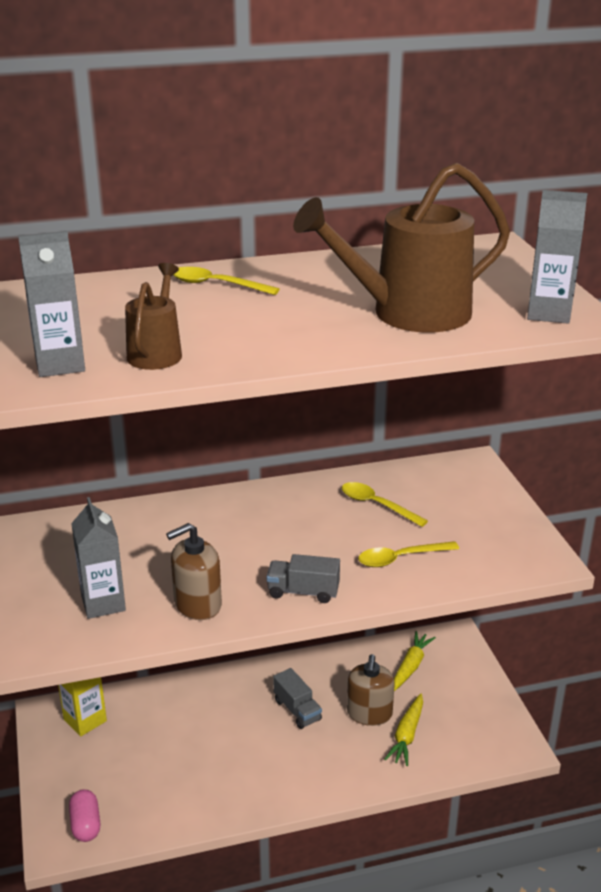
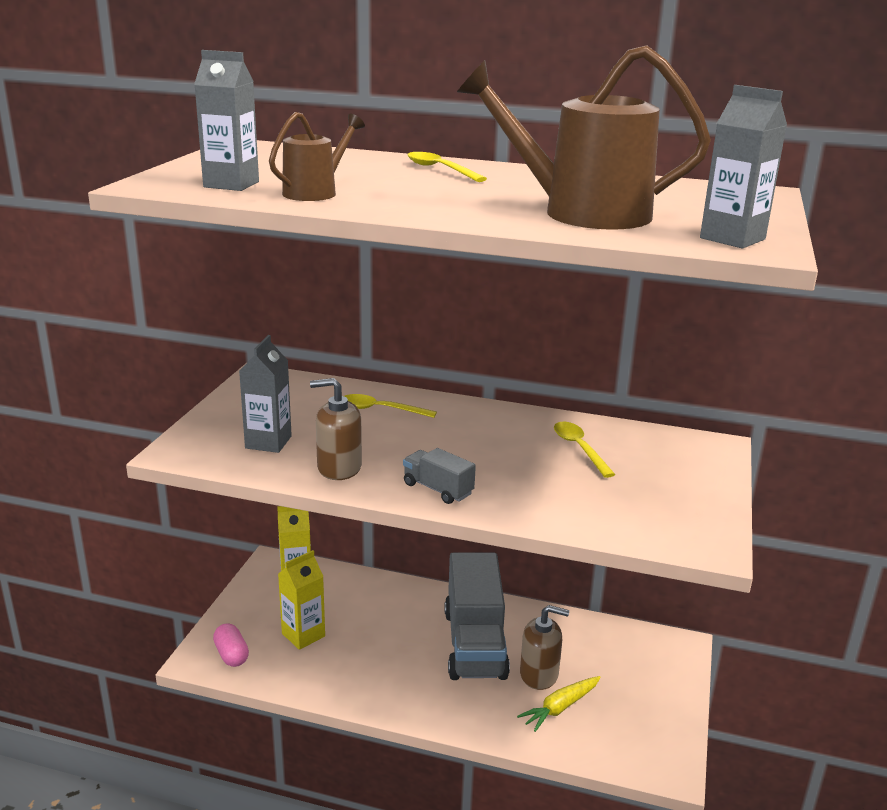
camera: 30 degrees right, 5 degrees down
pink capsule [69,789,101,842] -> pink capsule turned 45 degrees counterclockwise [213,623,249,667]
grey truck [273,668,322,729] -> grey truck [445,553,510,680], size x2.18
brown soap dispenser [347,654,395,726] -> brown soap dispenser turned 120 degrees counterclockwise [520,605,569,690]
yellow spoon [358,541,459,567] -> yellow spoon moved to [344,394,437,418]
yellow carrot [394,631,436,691] -> none
none -> yellow carton [278,550,325,650]

